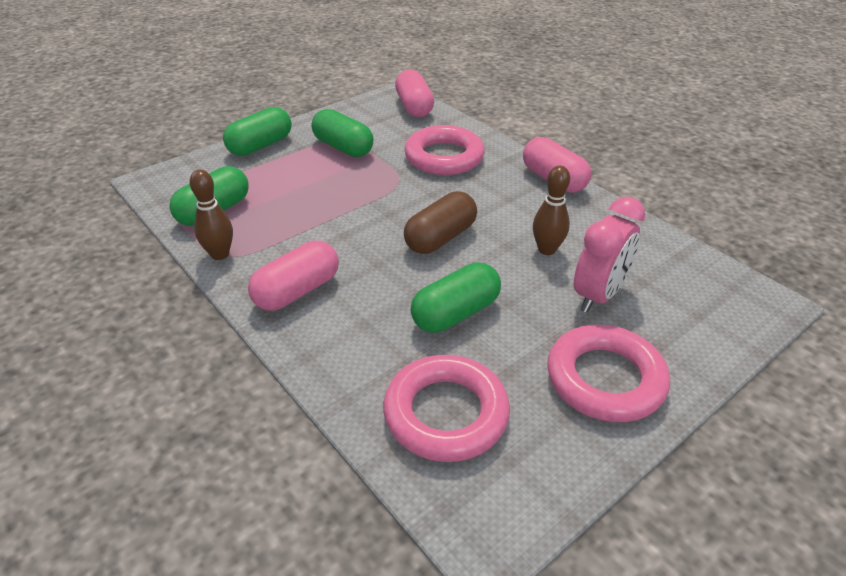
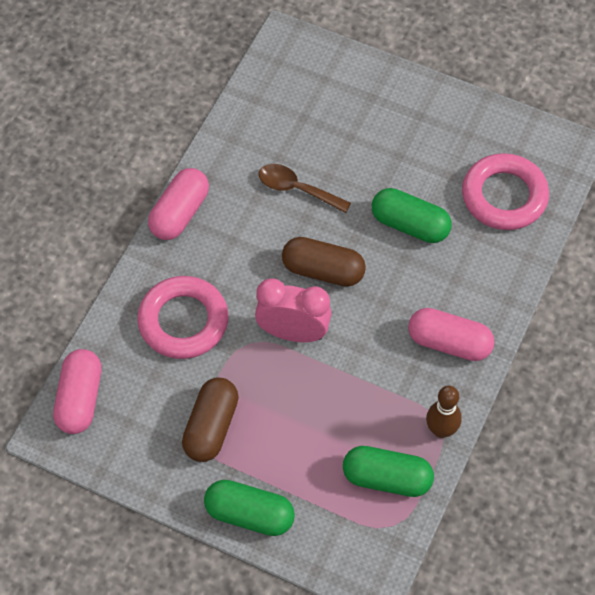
camera: 115 degrees left, 20 degrees up
green capsule [312,109,373,157] -> brown capsule [182,378,239,462]
pink capsule [395,69,434,117] -> pink capsule turned 45 degrees counterclockwise [53,349,102,434]
brown bowling pin [533,165,570,255] -> brown spoon [259,164,351,213]
pink ring [547,325,670,422] -> none
pink clock [574,197,645,313] -> pink clock moved to [255,278,331,342]

